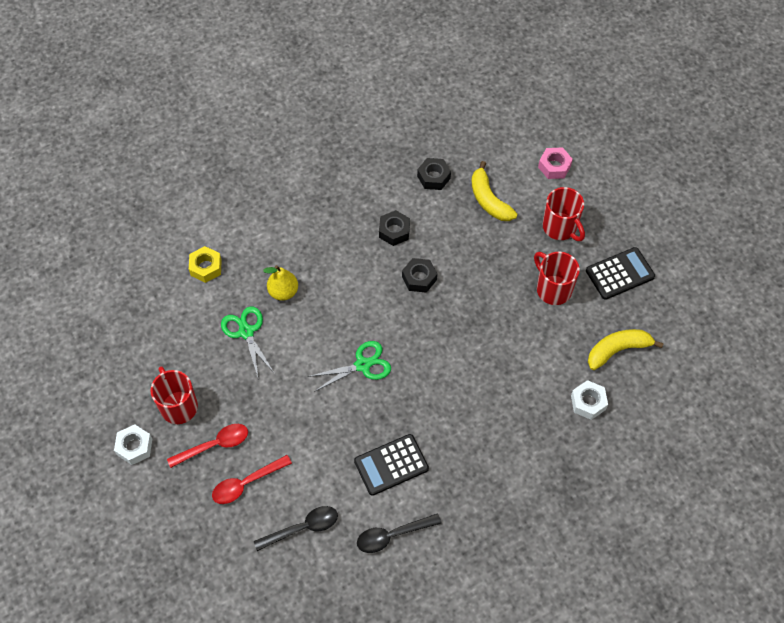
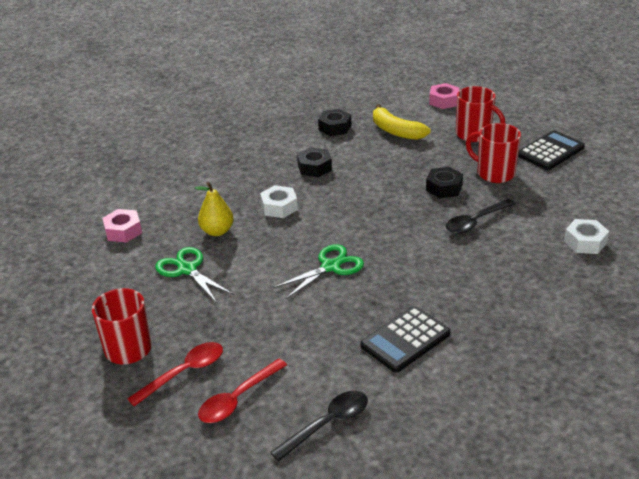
camera: 15 degrees left, 25 degrees down
white nut [114,424,152,465] -> white nut moved to [260,185,298,218]
yellow nut [189,246,222,283] -> pink nut [102,209,142,243]
black spoon [357,513,441,553] -> black spoon moved to [446,199,516,234]
black nut [402,258,437,293] -> black nut moved to [426,167,463,198]
yellow banana [588,329,664,370] -> none

